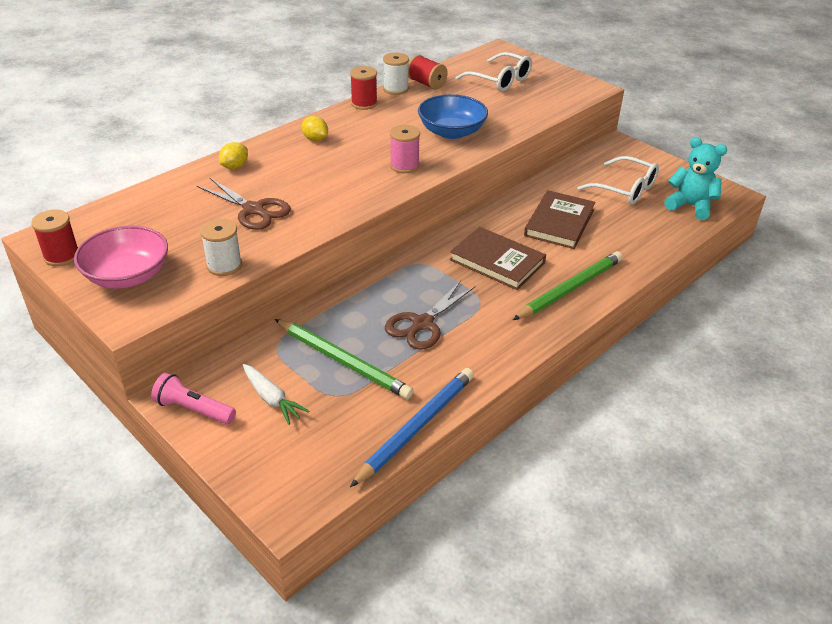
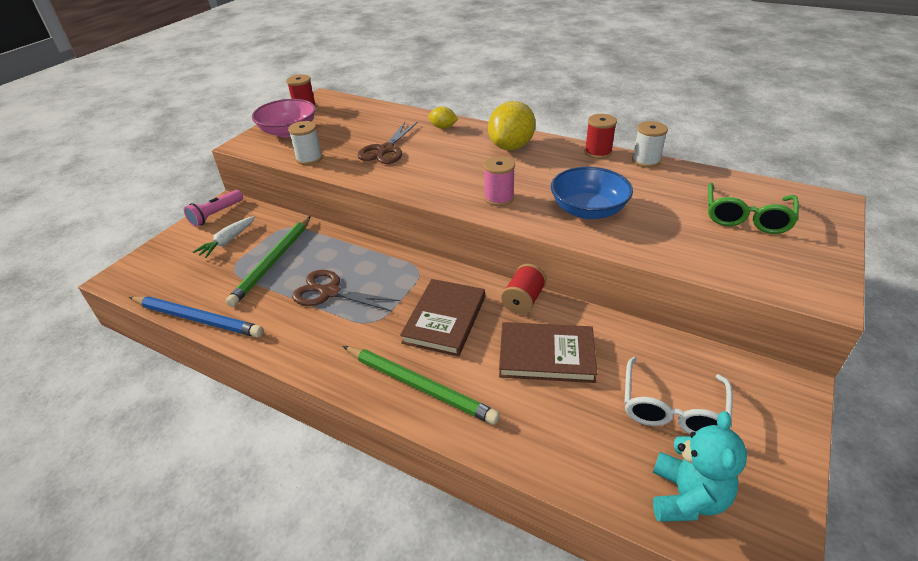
camera: 75 degrees right, 0 degrees up
pink flashlight [151,373,236,424] -> pink flashlight turned 150 degrees counterclockwise [184,190,243,227]
yellow lemon [302,116,328,141] -> yellow lemon [488,101,536,150], size x1.98
red spool [408,55,448,90] -> red spool moved to [501,264,547,315]
white glasses [455,52,532,92] -> green glasses [708,183,799,234]

